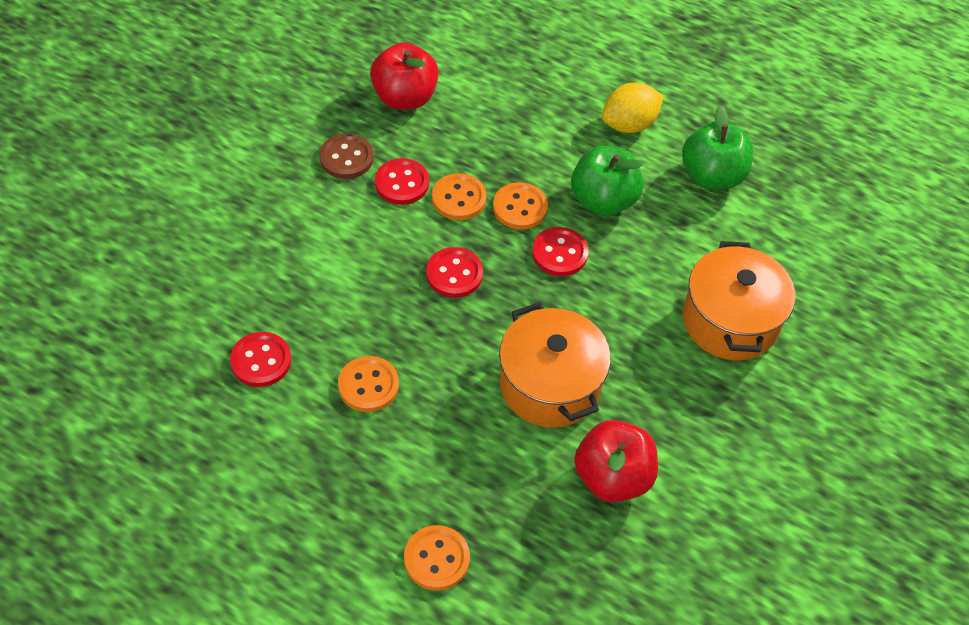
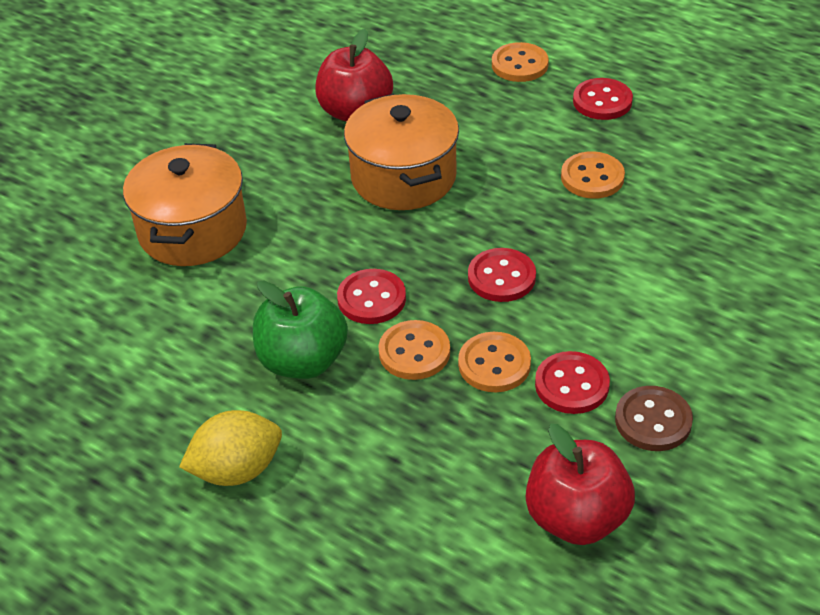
camera: 170 degrees left, 10 degrees down
red button [230,332,291,387] -> red button moved to [573,78,633,120]
green apple [682,105,753,189] -> none

